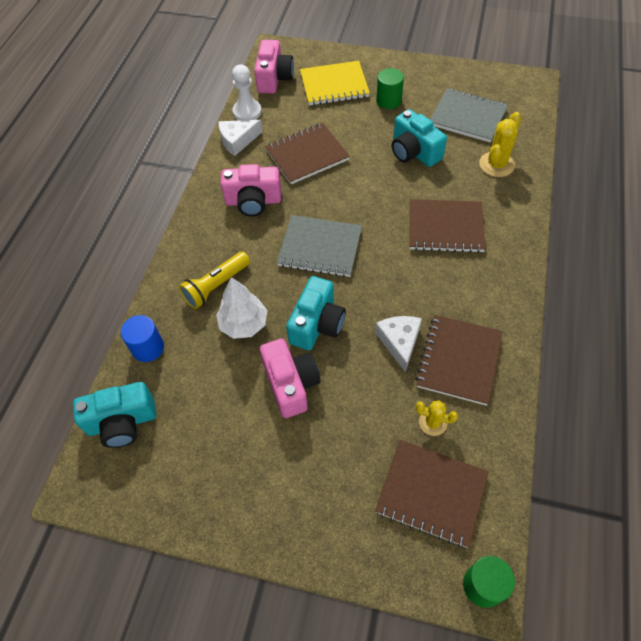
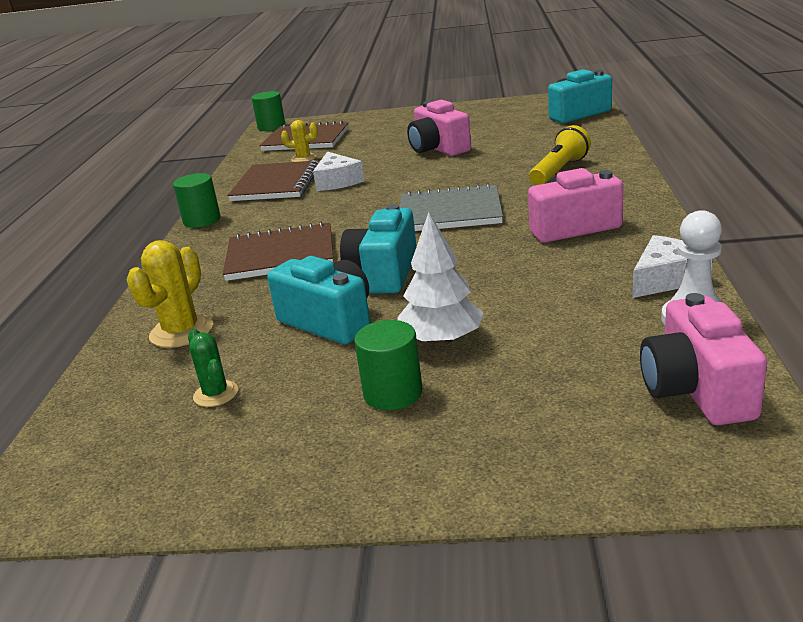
camera: 170 degrees right, 30 degrees down
blue cylinder [121,315,164,362] -> none
white tree [216,277,268,339] -> white tree moved to [397,212,484,346]
brown notebook [265,123,350,184] -> none
turquoise camera [286,276,346,350] -> turquoise camera moved to [340,204,417,293]
yellow notebook [300,61,370,105] -> none
grey notebook [430,88,508,143] -> green cactus [188,329,238,407]
none -> green cylinder [173,173,221,228]

